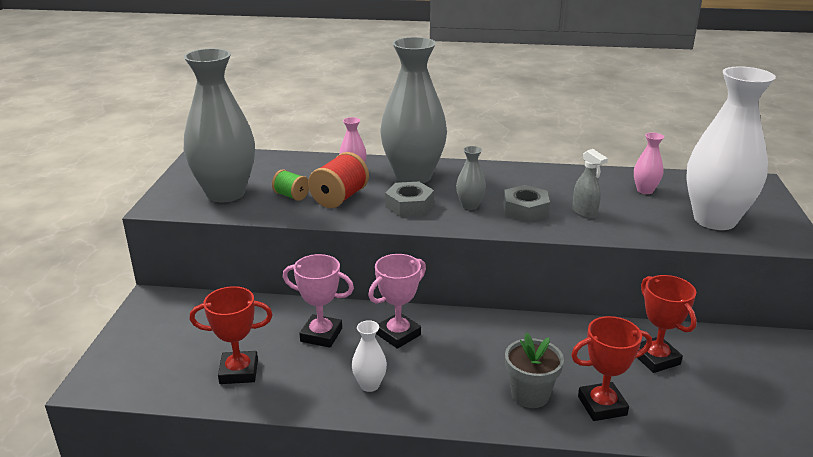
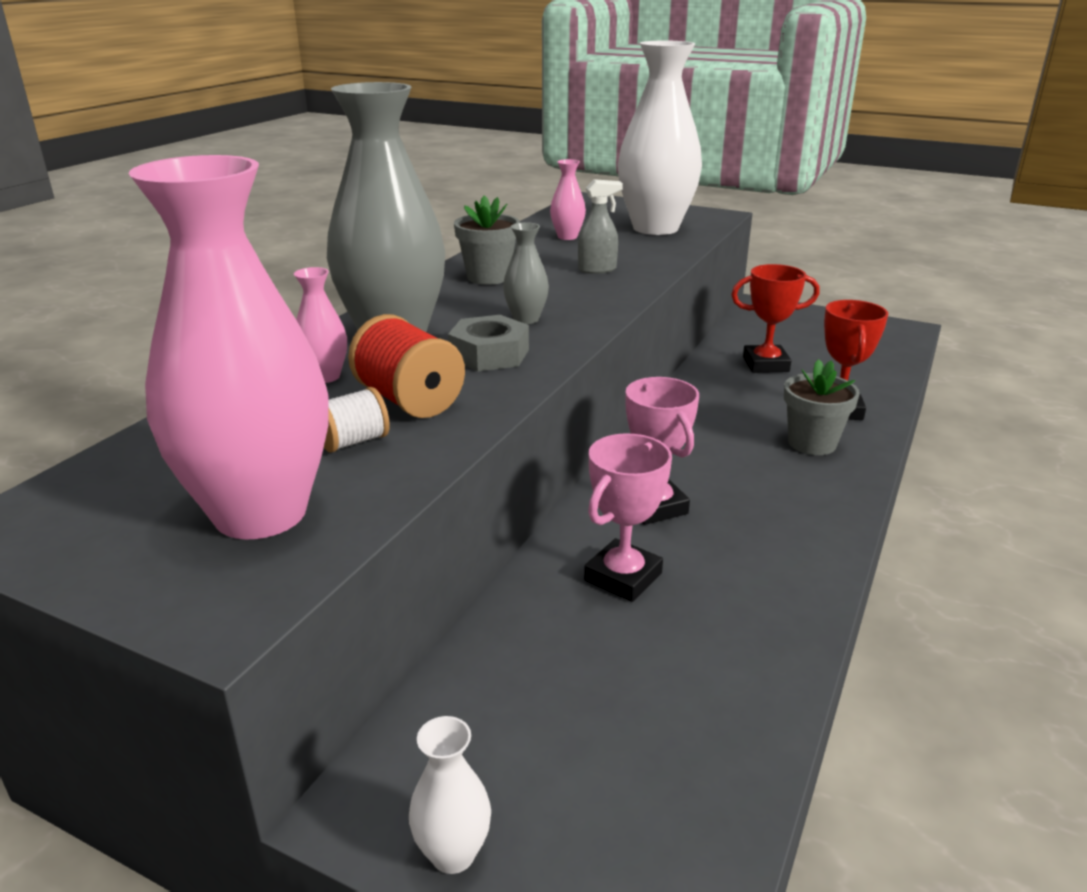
camera: 70 degrees left, 0 degrees up
grey vase [184,48,255,202] -> pink vase [128,155,329,540]
red trophy [190,286,273,384] -> none
green spool [272,169,309,201] -> white spool [324,387,390,453]
white vase [352,320,387,392] -> white vase moved to [409,716,491,874]
grey nut [503,185,550,222] -> none
none -> grey flower pot [454,195,520,285]

